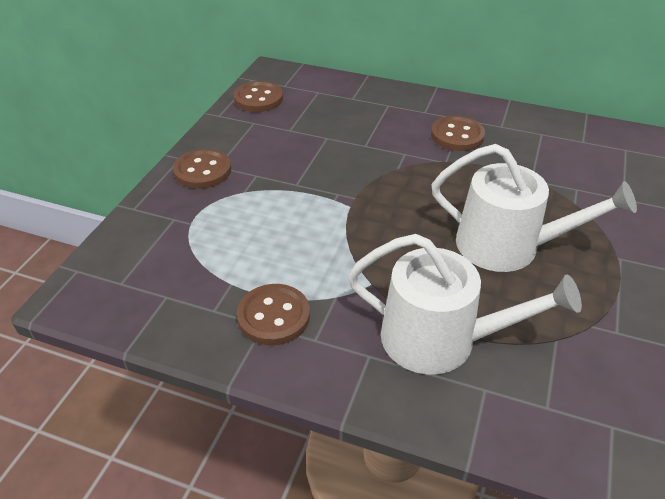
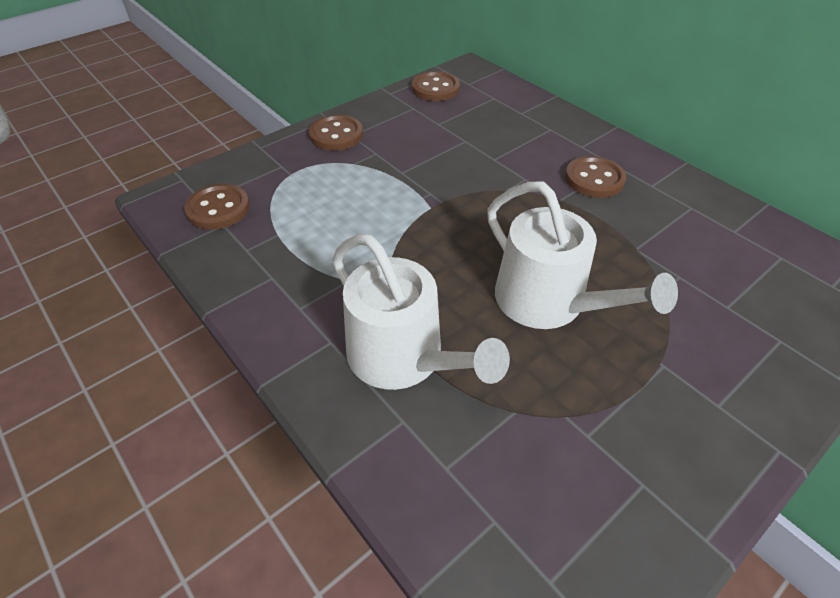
camera: 30 degrees right, 5 degrees up
brown button [237,284,310,345] -> brown button moved to [184,184,250,230]

